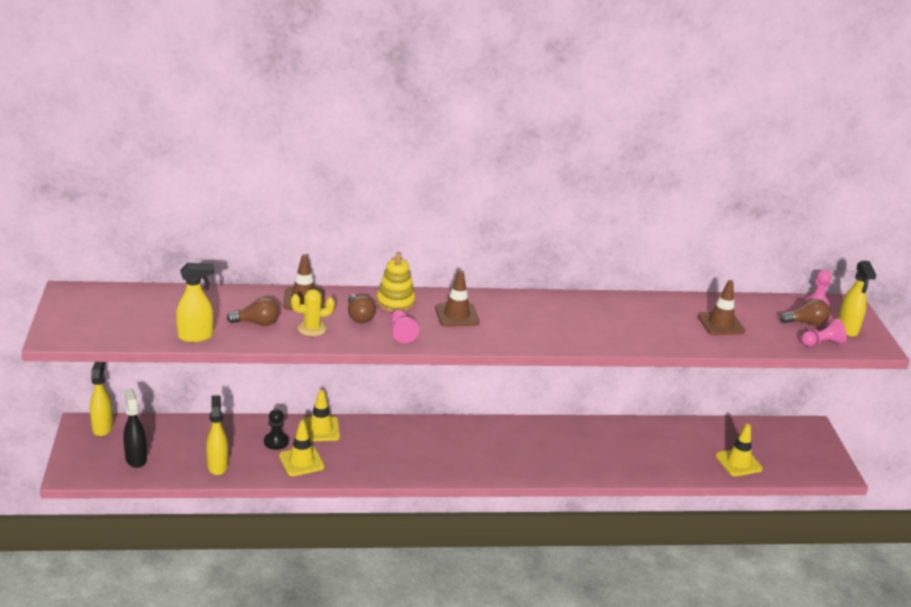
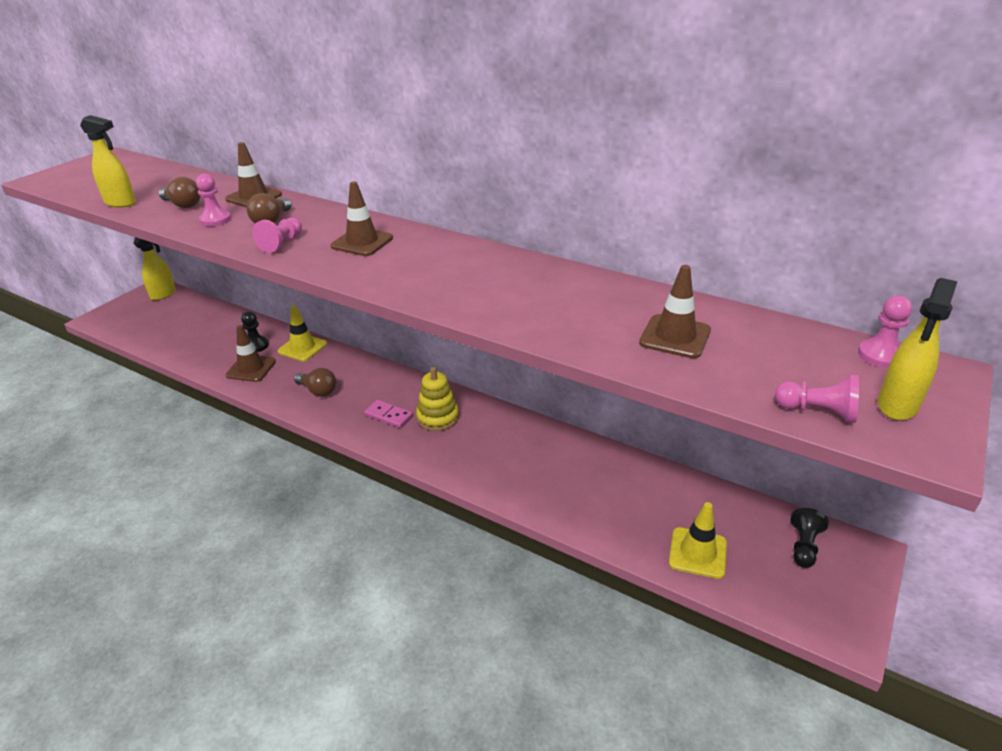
camera: 40 degrees right, 5 degrees up
black spray bottle [123,388,147,468] -> none
yellow spray bottle [206,395,229,475] -> none
yellow traffic cone [279,421,325,476] -> brown traffic cone [225,325,276,382]
yellow cactus [291,289,335,336] -> pink pawn [196,174,231,226]
yellow stacking toy [376,253,415,312] -> yellow stacking toy moved to [416,367,459,431]
brown light bulb [780,299,830,326] -> brown light bulb moved to [294,368,336,397]
none -> pink domino [364,400,413,428]
none -> black pawn [790,508,829,568]

